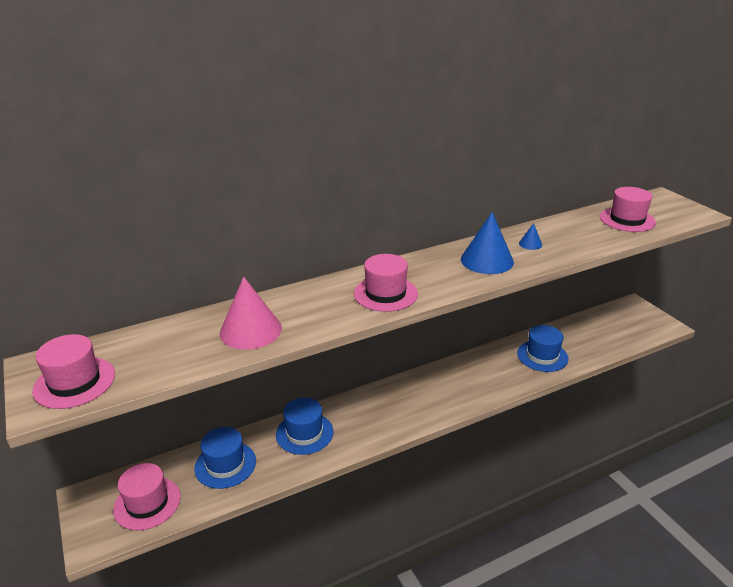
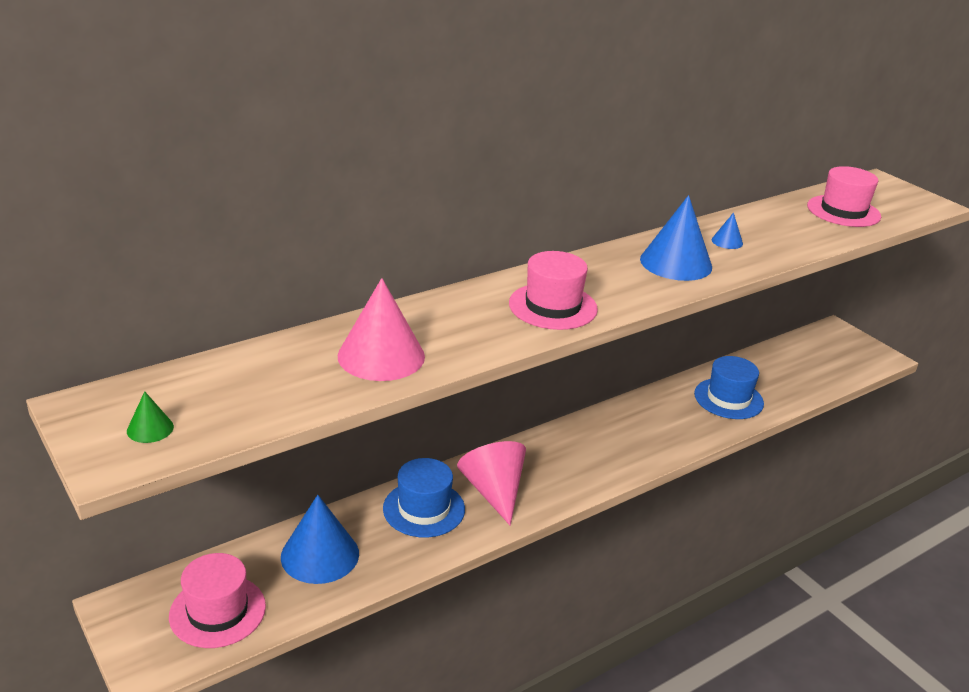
camera: 10 degrees left, 0 degrees up
pink hat [32,334,115,409] -> green cone [127,391,174,443]
blue hat [194,427,256,489] -> blue cone [281,495,359,584]
none -> pink cone [457,441,526,526]

